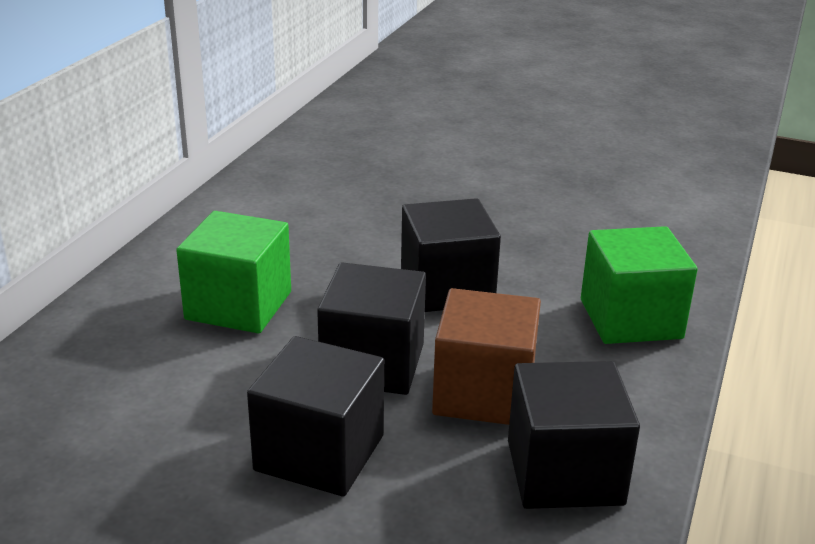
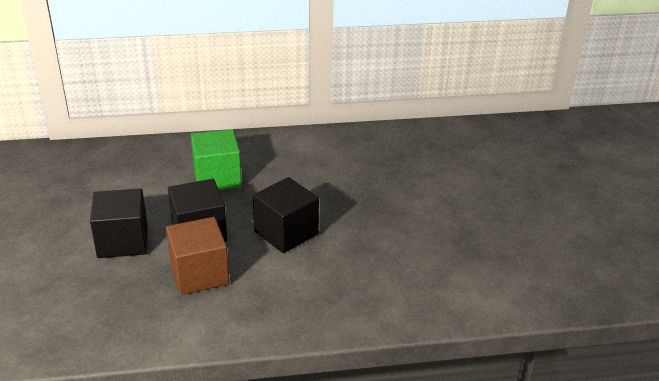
camera: 60 degrees right, 5 degrees up
black cube [508,361,640,509] -> none
green cube [581,226,698,344] -> none

